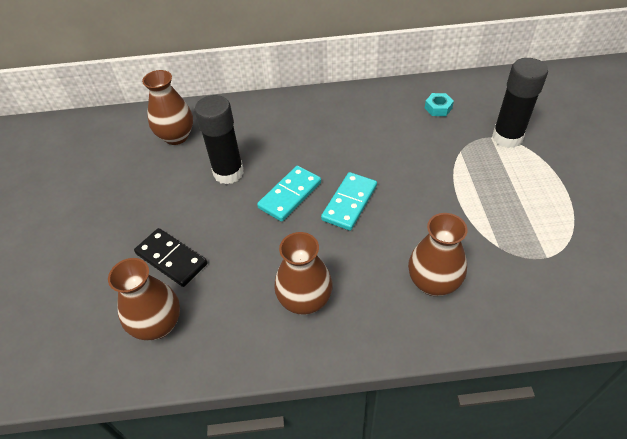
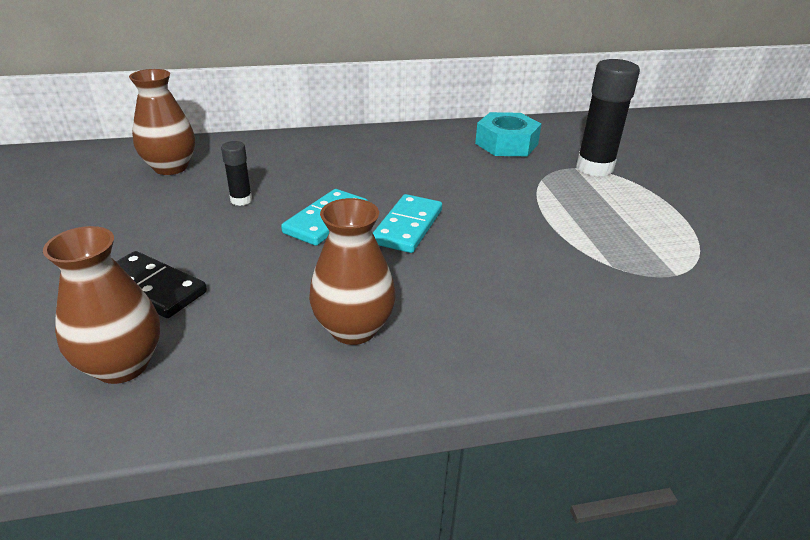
camera: 10 degrees left, 15 degrees down
black glue stick [194,95,244,184] -> black glue stick [221,141,252,206], size x0.51
brown vase [408,213,467,296] -> none
turquoise nut [425,93,454,116] -> turquoise nut [475,112,542,156], size x1.89

